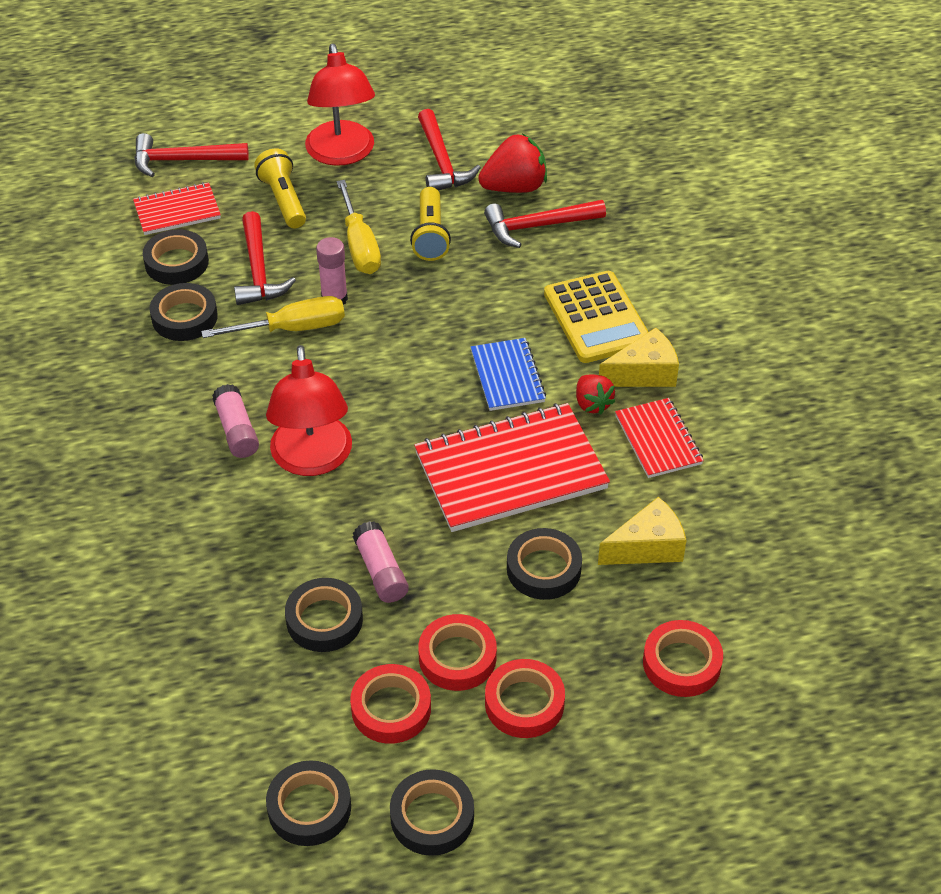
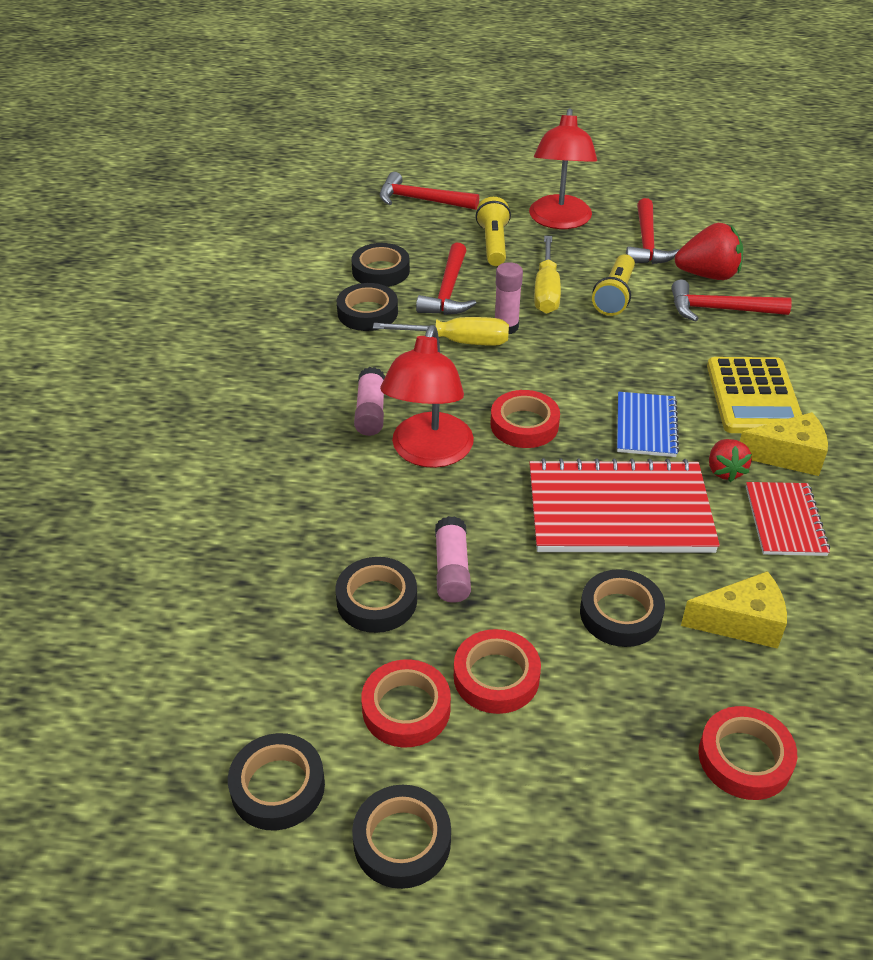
camera: 20 degrees right, 5 degrees down
red notebook [133,182,221,235] -> none
red tape [485,659,565,738] -> red tape moved to [491,390,560,448]

